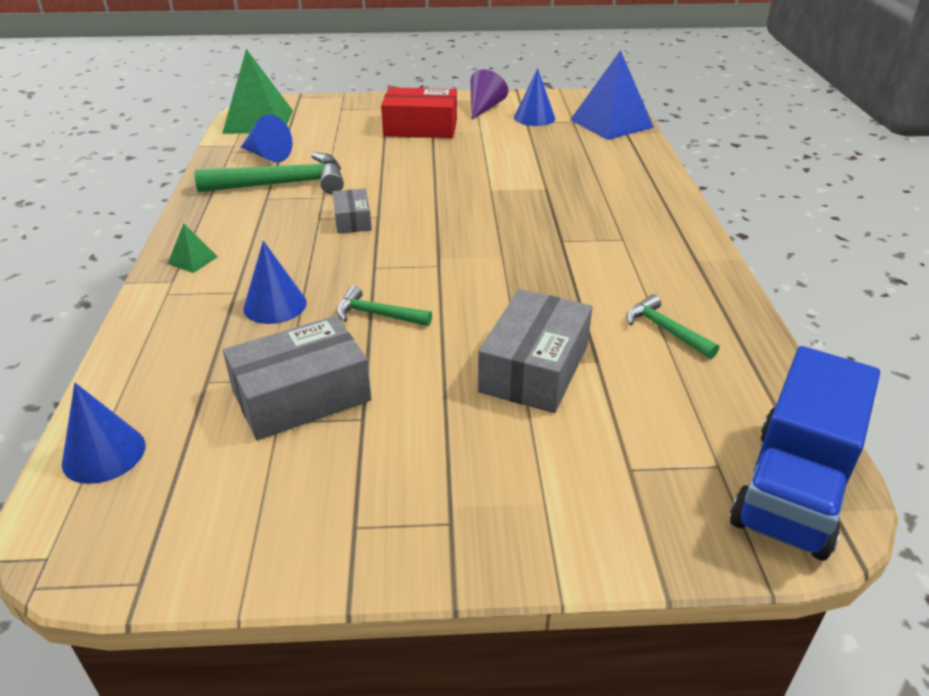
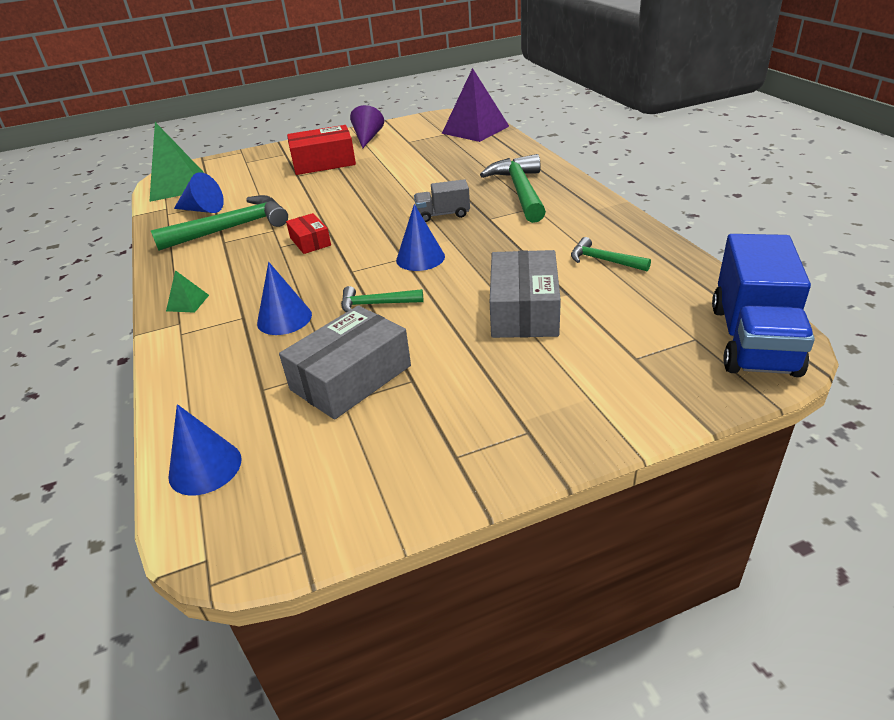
camera: 15 degrees left, 0 degrees up
grey box [332,189,372,233] -> red box [286,213,331,254]
blue cone [514,68,555,126] -> blue cone moved to [396,204,445,271]
blue pyramid [570,50,654,140] -> purple pyramid [442,68,509,142]
none -> grey truck [414,179,470,222]
none -> green hammer [480,154,546,223]

